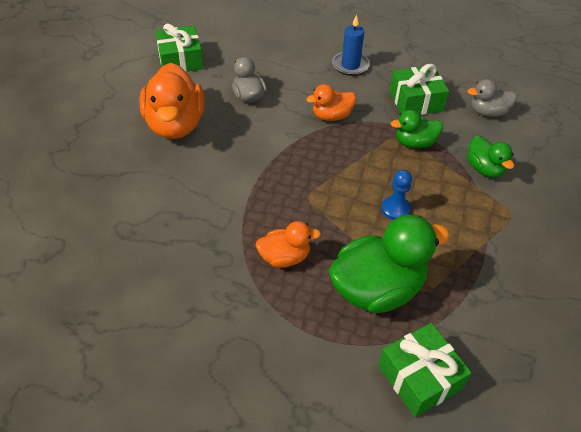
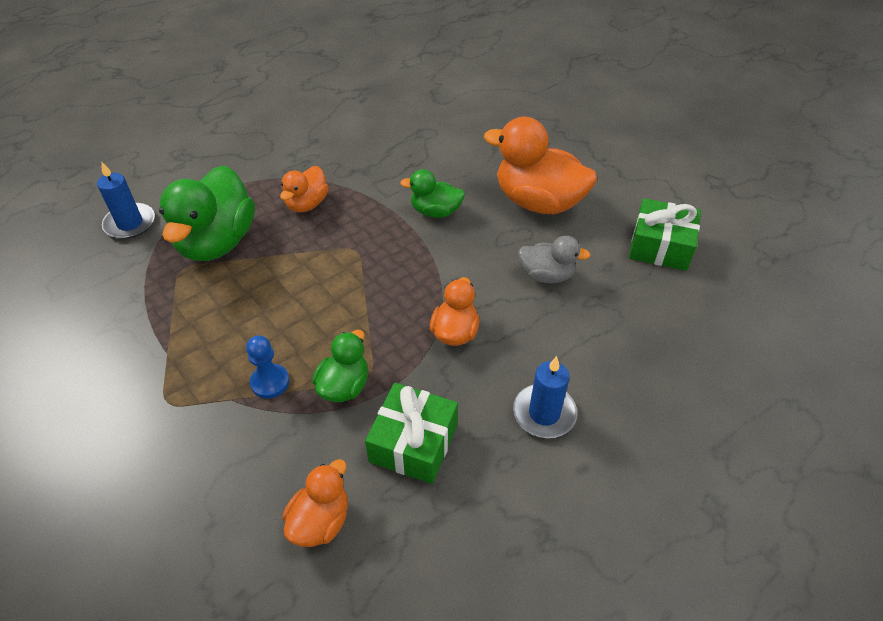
camera: 125 degrees right, 0 degrees up
green gift [378,323,472,417] -> blue candle [97,161,155,239]
blue pawn [381,170,412,220] -> blue pawn moved to [246,336,289,399]
grey duck [467,79,517,117] -> orange duck [283,459,348,547]
green duck [467,135,514,178] -> green duck moved to [400,169,465,218]

